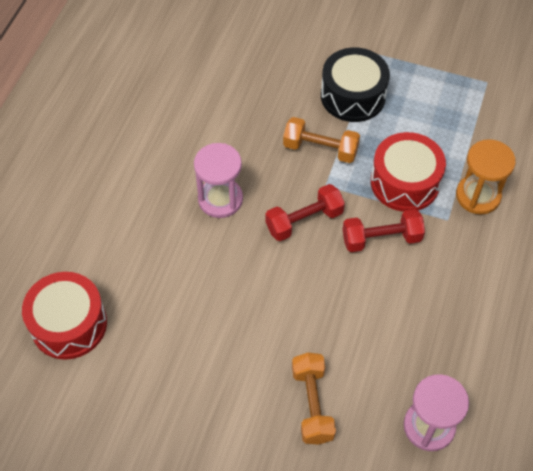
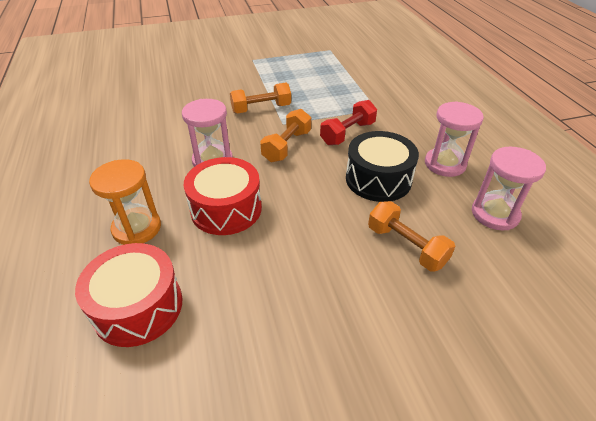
camera: 35 degrees left, 15 degrees down
red dumbbell [265,184,345,241] -> orange dumbbell [260,109,311,162]
black drum [321,47,390,122] -> black drum moved to [346,131,419,202]
red drum [371,132,446,212] -> red drum moved to [184,157,262,235]
orange hourglass [456,139,516,215] -> orange hourglass moved to [89,159,161,245]
none -> pink hourglass [425,101,484,177]

